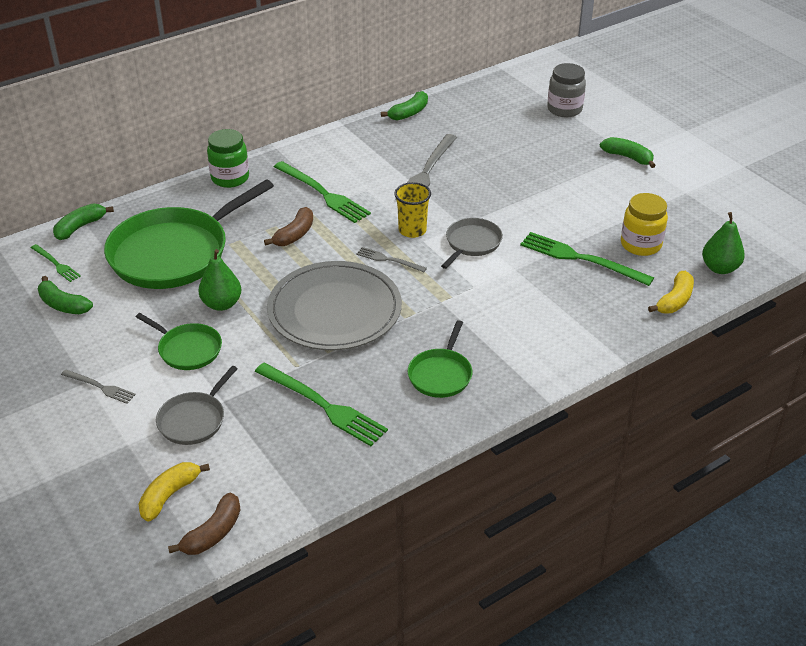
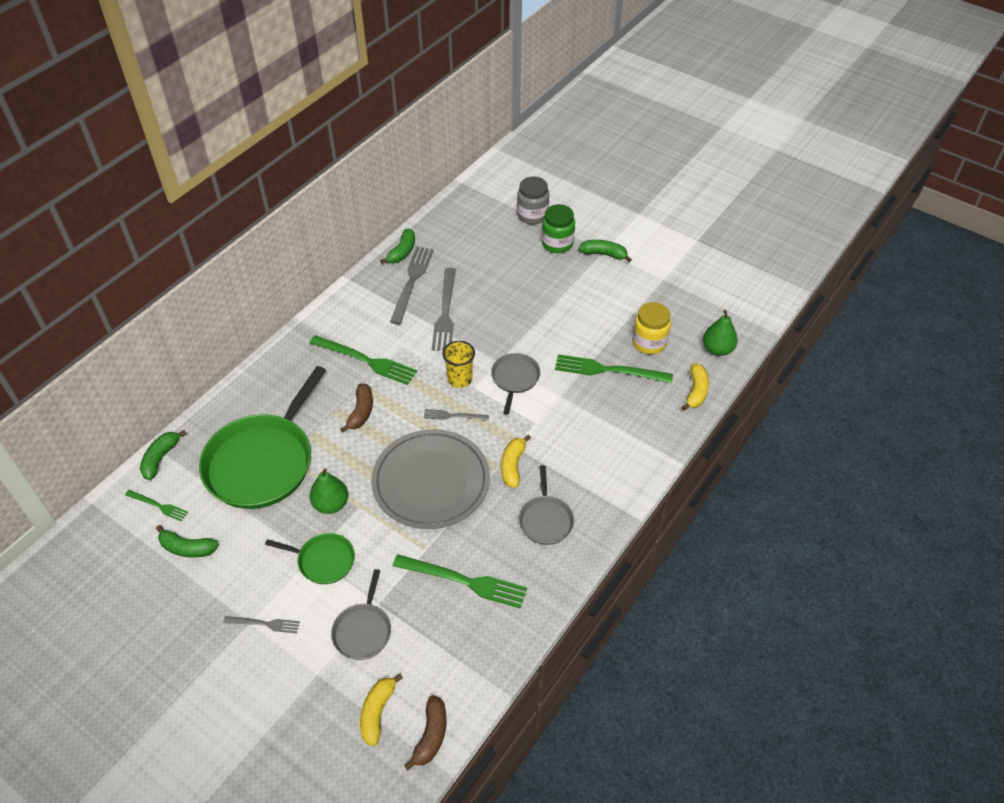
camera: 20 degrees left, 10 degrees up
green jar [207,129,249,188] -> green jar moved to [542,204,575,253]
green pan [408,320,472,398] -> grey pan [519,465,574,545]
none -> grey fork [390,247,434,325]
none -> yellow banana [501,435,531,488]

